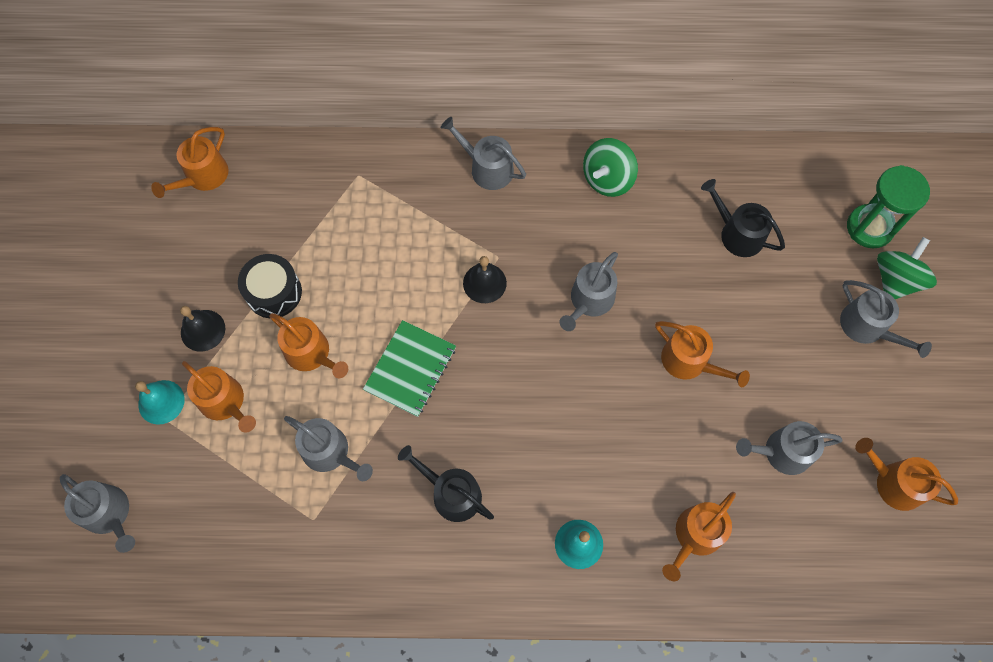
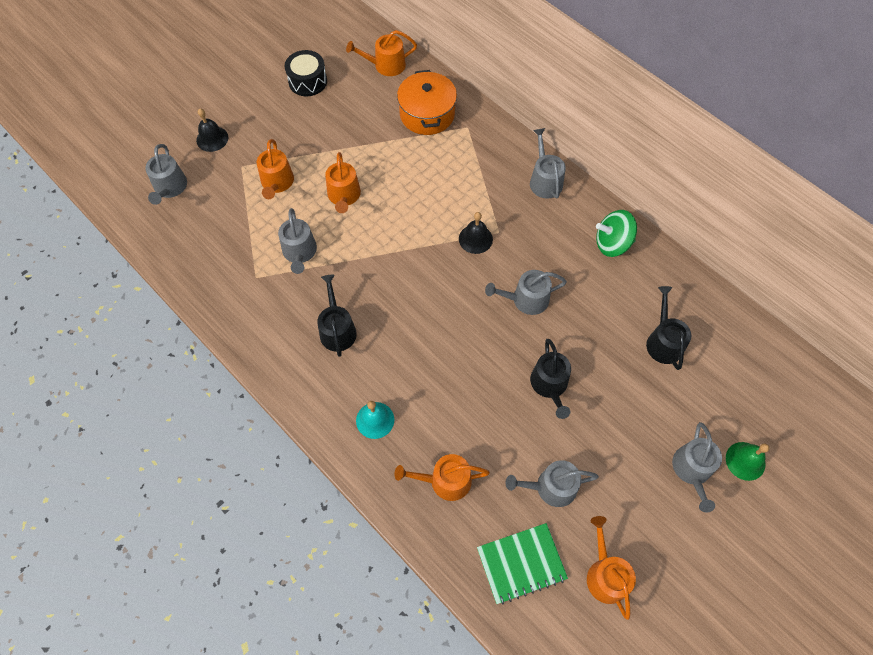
camera: 45 degrees right, 5 degrees down
turquoise bell [135,380,185,425] -> none
black bell [180,306,225,352] -> black bell moved to [196,108,228,152]
black drum [238,254,302,318] -> black drum moved to [285,50,327,96]
green notebook [363,320,456,417] -> green notebook moved to [477,523,568,605]
orange watering can [655,321,750,387] -> black watering can [530,339,571,419]
grey watering can [736,421,843,475] -> grey watering can turned 45 degrees counterclockwise [506,460,599,507]
green hourglass [847,165,930,248] -> none
green spinning top [877,237,937,299] -> green bell [726,442,770,481]
none -> orange pot [397,70,457,135]

